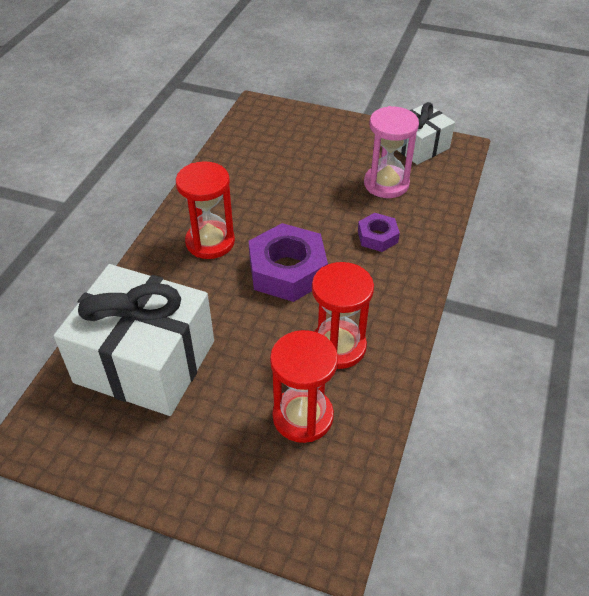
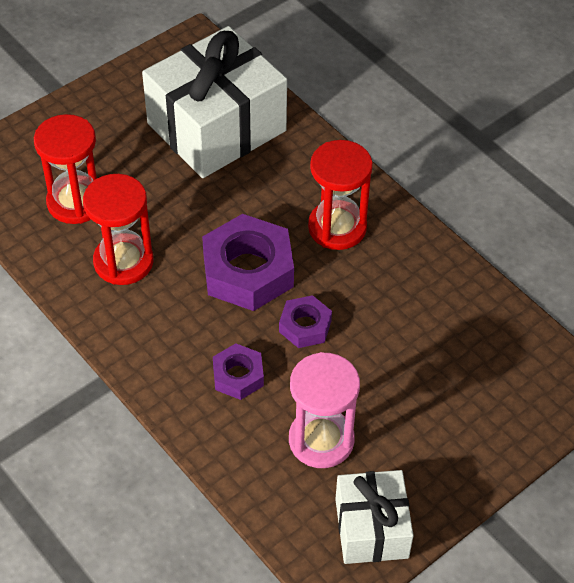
camera: 120 degrees right, 5 degrees up
none -> purple nut [279,295,332,348]

